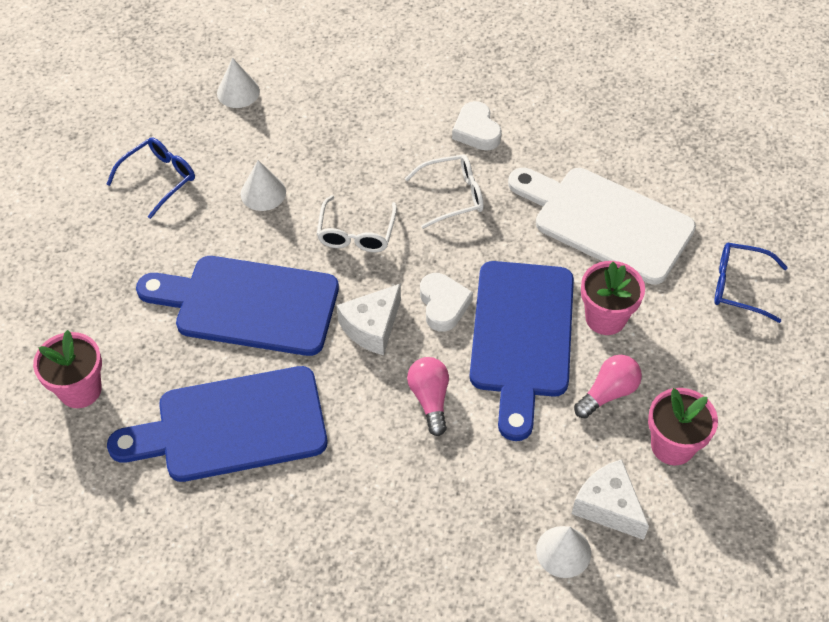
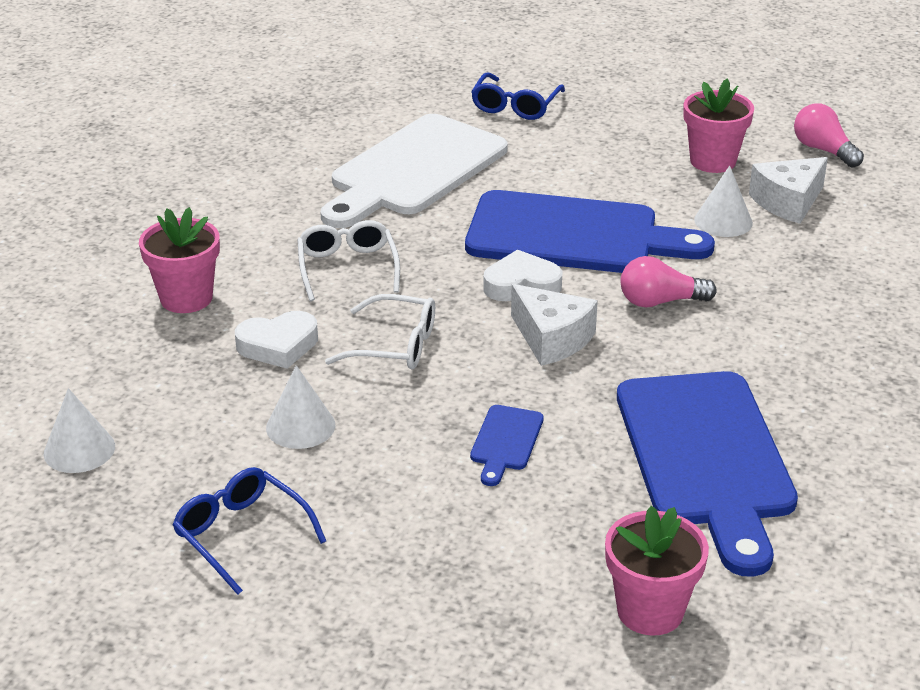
camera: 85 degrees left, 20 degrees down
blue cutting board [136,256,339,356] -> blue cutting board [470,405,544,486], size x0.41
white heart [452,101,502,151] -> white heart moved to [235,311,318,369]
white cone [536,526,591,578] -> white cone moved to [694,166,753,237]
pink light bulb [574,355,642,419] -> pink light bulb moved to [794,104,864,168]
pink flower pot [581,261,645,335] -> pink flower pot moved to [139,207,220,313]

